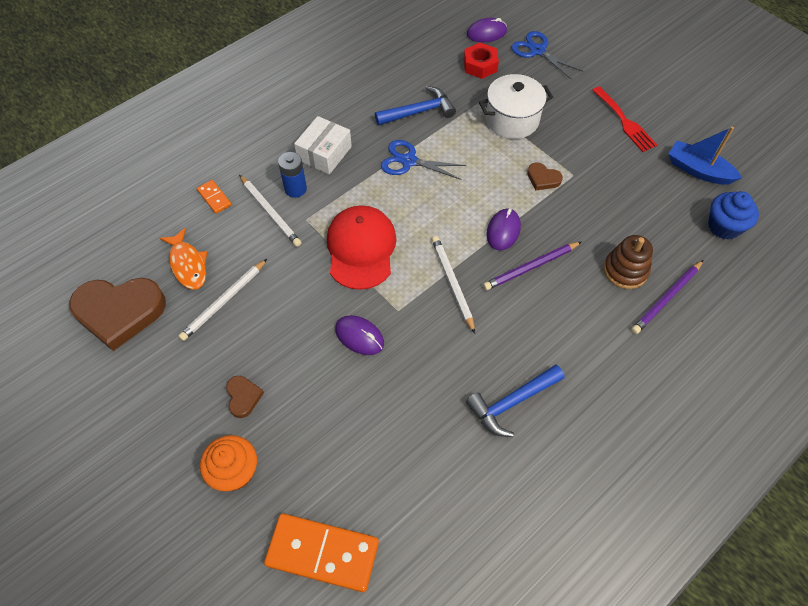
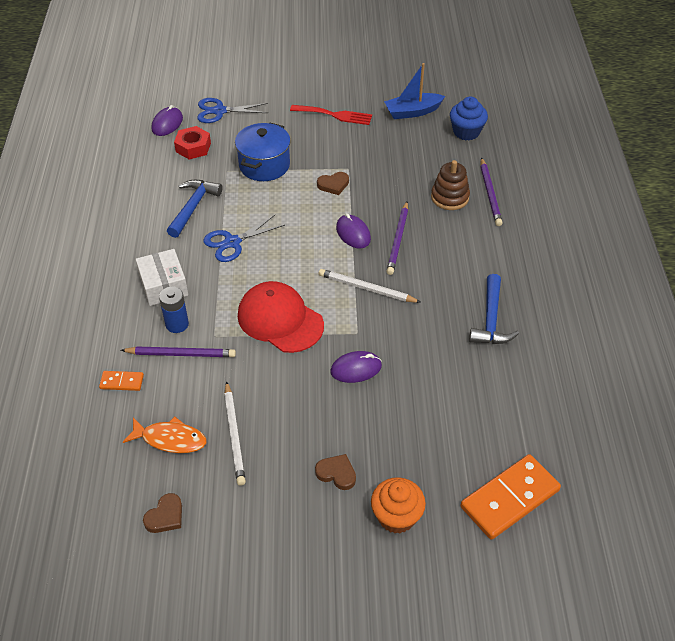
camera: 50 degrees left, 10 degrees down
brown heart [69,278,166,351] -> brown heart [143,493,182,533], size x0.45
white pencil [239,175,302,247] -> purple pencil [121,346,236,357]
white pot [479,74,553,139] -> blue pot [235,123,291,181]

